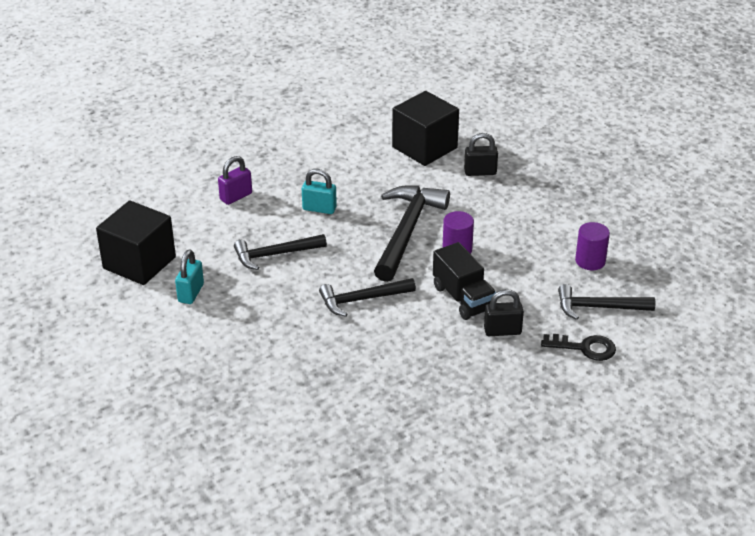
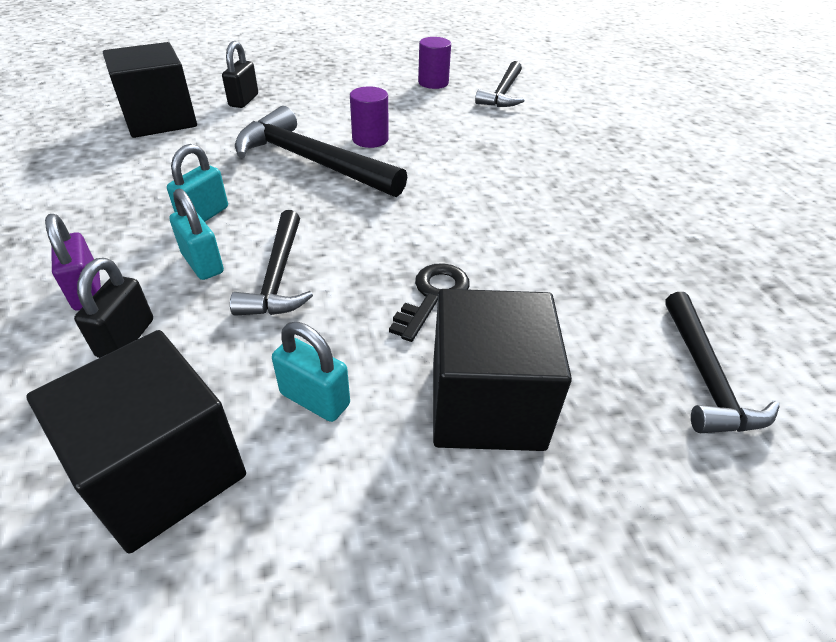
camera: 75 degrees left, 5 degrees up
black hammer [319,278,416,317] -> black hammer moved to [665,292,779,433]
black truck [433,242,496,320] -> none
black padlock [484,289,524,336] -> black padlock moved to [74,258,153,358]
black key [541,334,616,361] -> black key moved to [389,263,469,342]
none -> turquoise padlock [170,188,224,280]
none -> black cube [433,289,572,451]

